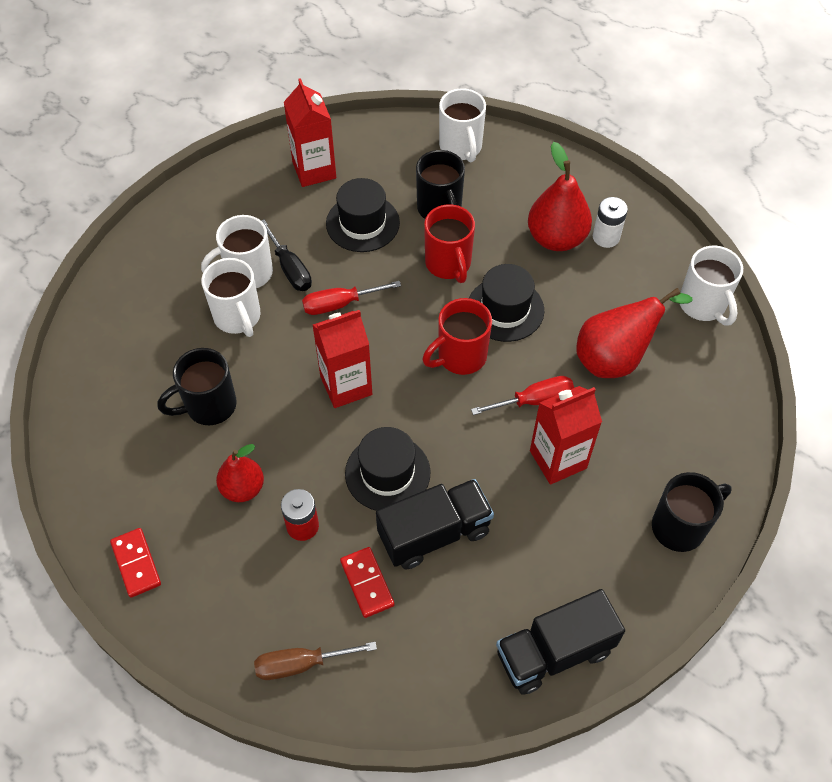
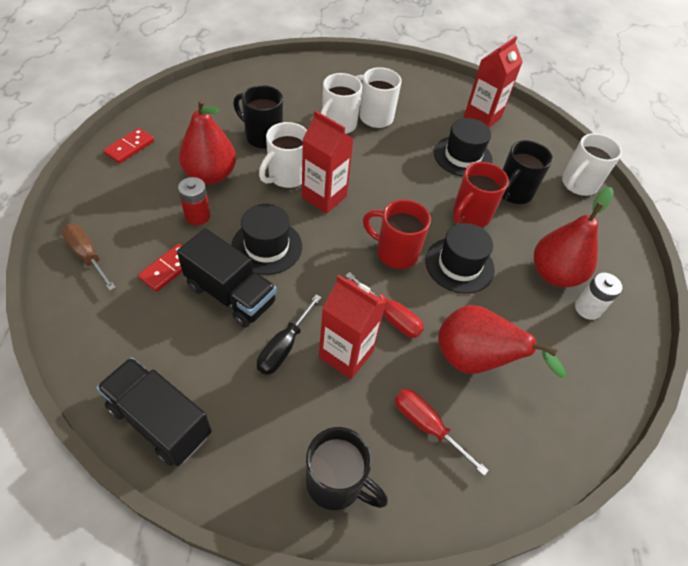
camera: 55 degrees right, 5 degrees down
red pear [216,444,264,502] -> red pear [179,99,236,184], size x1.56
black screwdriver [261,220,312,291] -> black screwdriver moved to [257,294,321,375]
red screwdriver [302,281,401,315] -> red screwdriver moved to [395,389,489,476]
white mug [680,246,743,325] -> white mug moved to [259,122,307,188]

